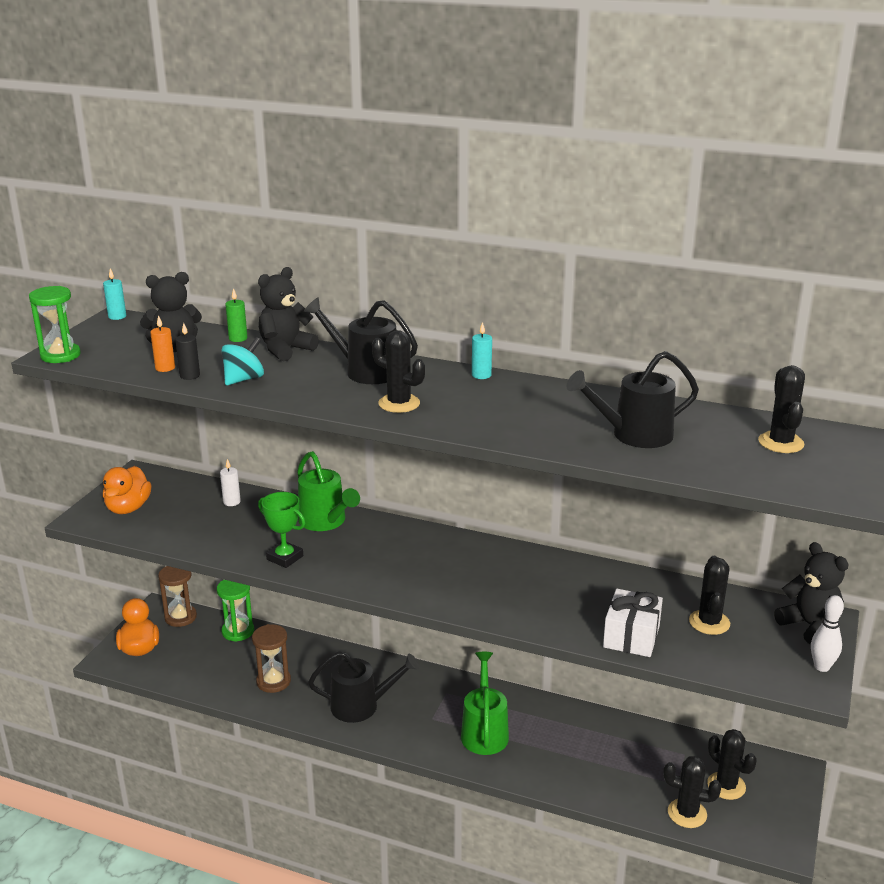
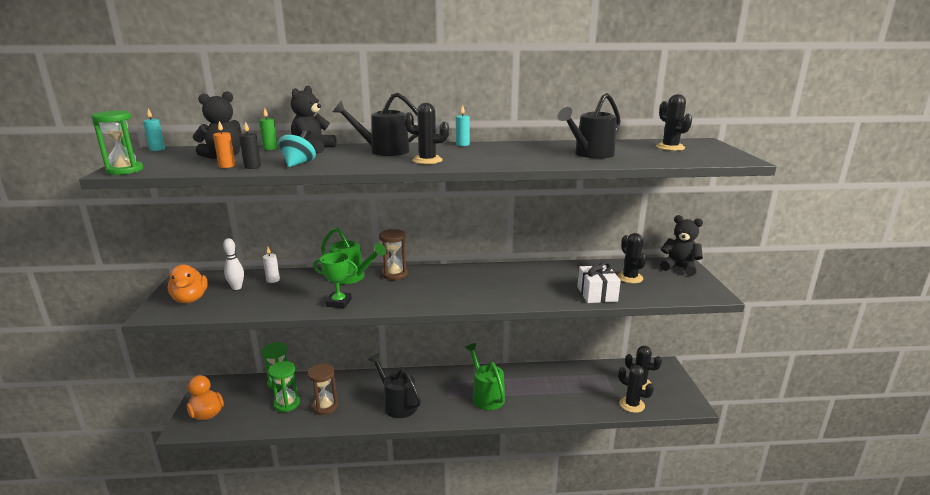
camera: 25 degrees left, 5 degrees down
brown hourglass [158,566,197,627] -> brown hourglass moved to [379,229,407,280]
black watering can [308,651,419,723] -> black watering can turned 105 degrees counterclockwise [368,353,421,418]
black cactus [663,756,721,828] -> black cactus turned 45 degrees clockwise [618,365,654,413]
white bowling pin [811,595,844,672] -> white bowling pin moved to [223,238,244,290]
none -> green hourglass [268,361,300,412]

